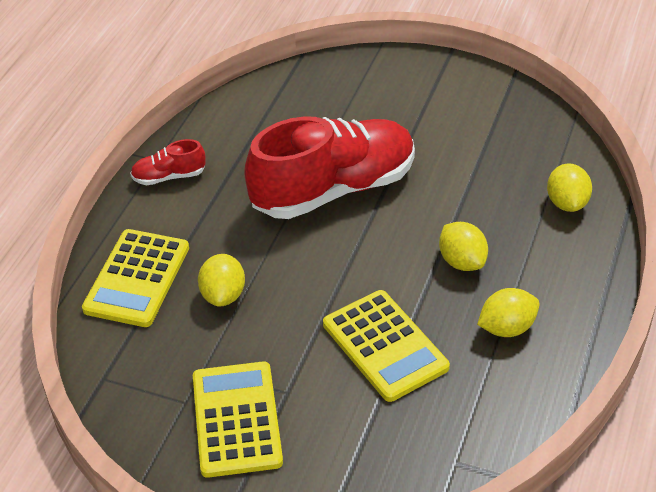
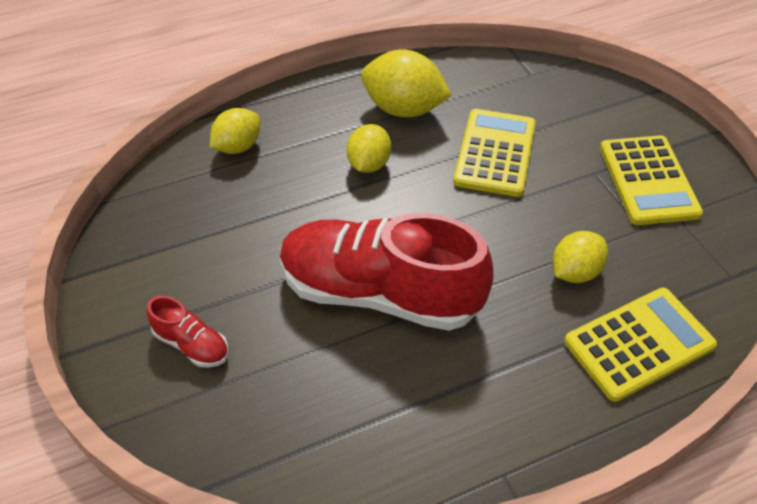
camera: 135 degrees left, 5 degrees up
red shoe [130,139,205,185] -> red shoe moved to [147,296,228,368]
yellow calculator [193,362,283,478] -> yellow calculator turned 45 degrees counterclockwise [600,135,703,225]
yellow lemon [477,288,540,337] -> yellow lemon [361,50,452,117], size x1.56

